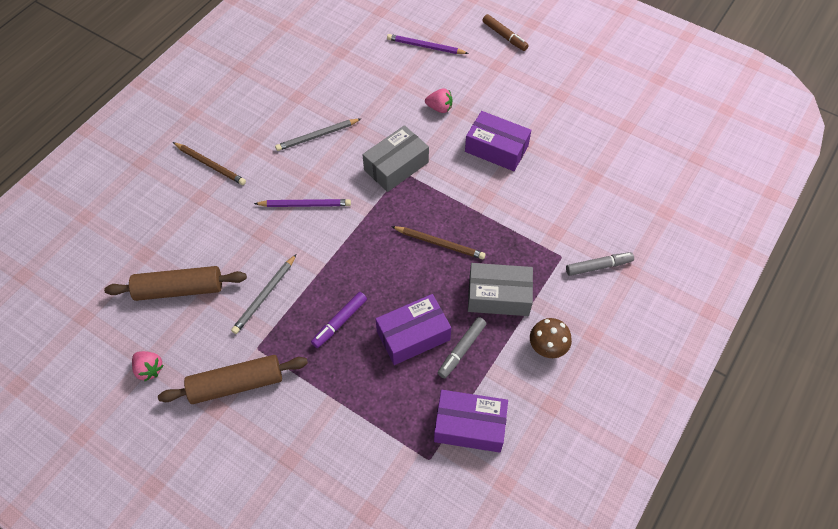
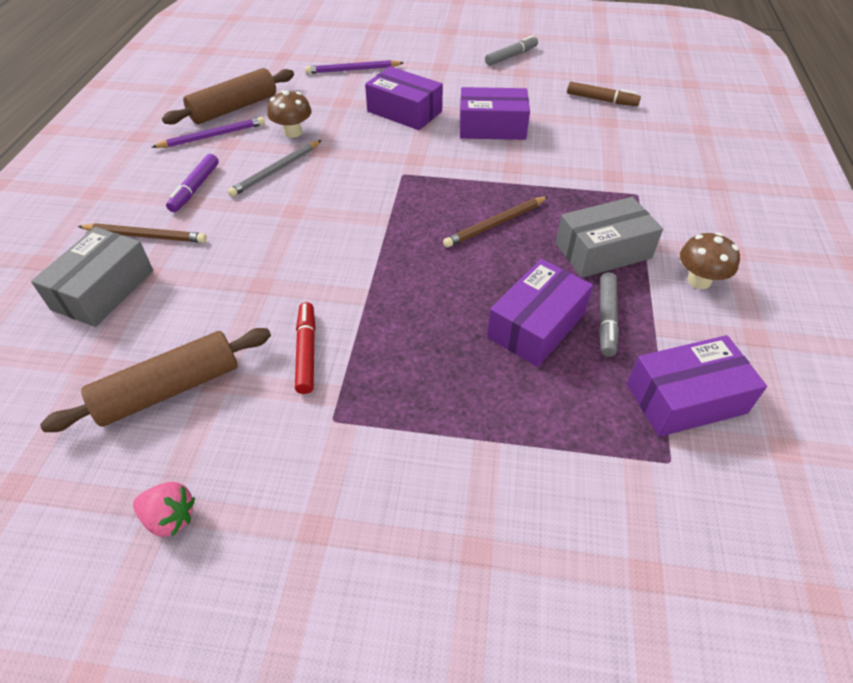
camera: 25 degrees left, 10 degrees down
brown rolling pin [158,355,308,404] -> brown rolling pin moved to [162,68,294,125]
grey pencil [231,255,296,334] -> red marker [295,302,315,394]
purple pencil [254,199,351,207] -> purple pencil moved to [151,117,265,148]
purple marker [311,292,367,348] -> purple marker moved to [166,154,219,212]
grey box [362,125,429,192] -> grey box moved to [31,227,153,327]
brown pencil [391,226,486,260] -> brown pencil turned 150 degrees clockwise [443,196,548,248]
pink strawberry [425,89,452,113] -> purple box [365,66,443,130]
brown marker [482,14,529,51] -> brown marker moved to [567,82,641,106]
grey marker [566,252,634,276] -> grey marker moved to [485,35,538,66]
none -> brown mushroom [267,90,312,138]

